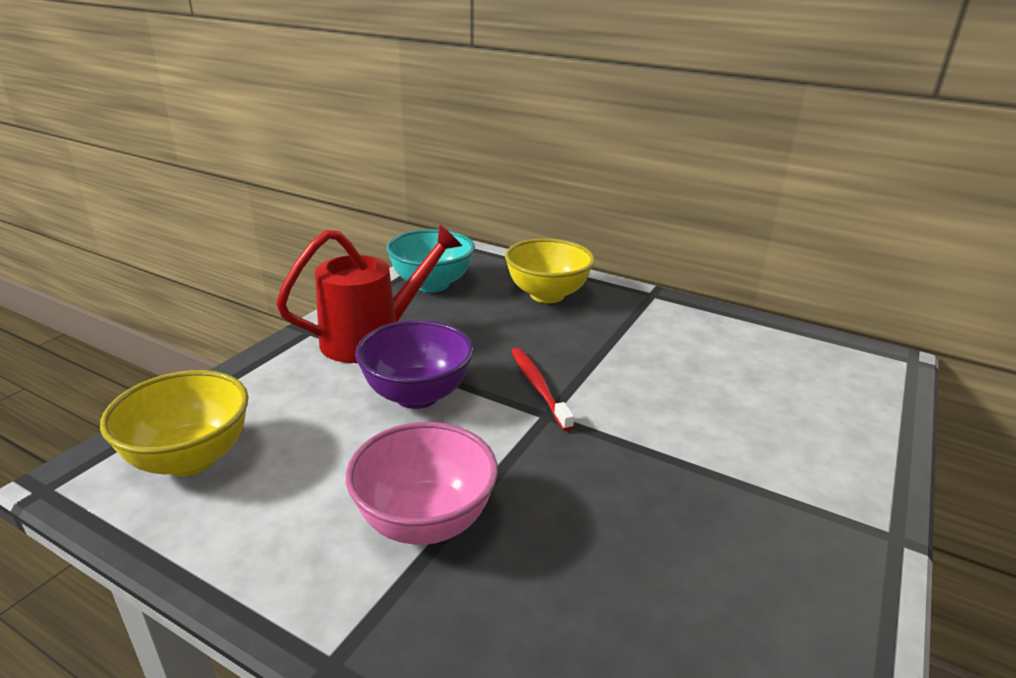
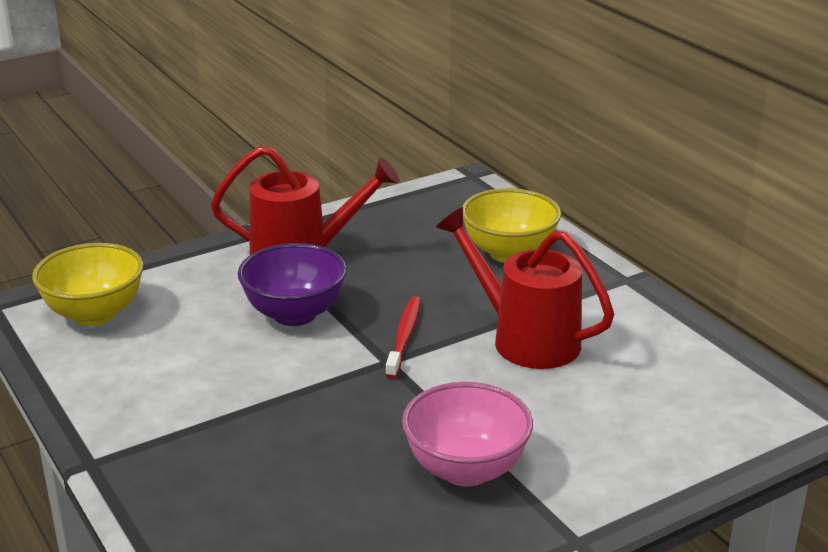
camera: 30 degrees right, 0 degrees up
pink bowl [346,422,498,545] -> pink bowl moved to [402,382,533,487]
turquoise bowl [386,229,475,292] -> none
none -> red watering can [436,207,614,369]

